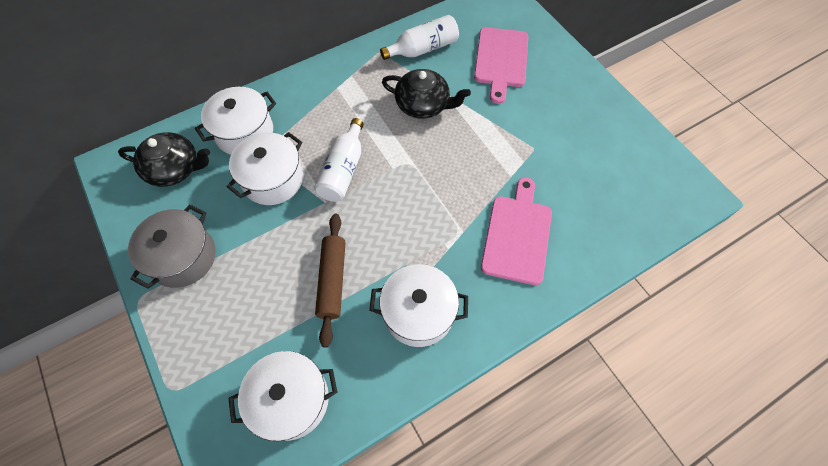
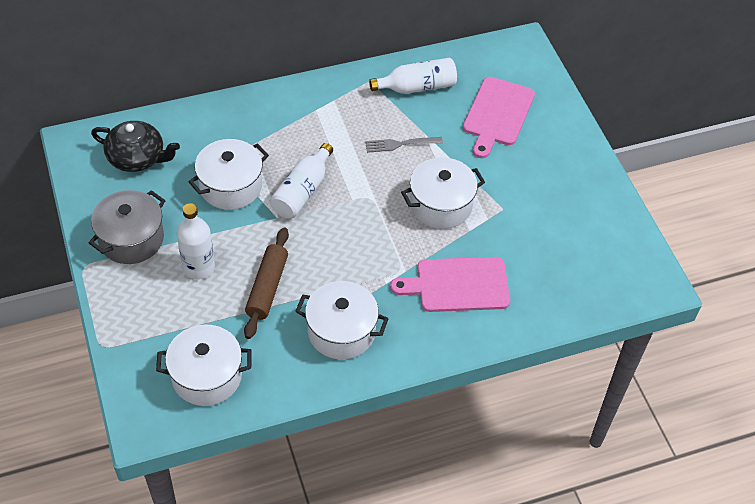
camera: 10 degrees right, 10 degrees down
white pot [195,87,276,155] -> white pot moved to [401,157,485,229]
black teapot [382,69,471,119] -> grey fork [365,137,443,153]
pink cutting board [481,178,552,285] -> pink cutting board turned 120 degrees counterclockwise [390,257,510,312]
none -> white bottle [177,203,215,280]

